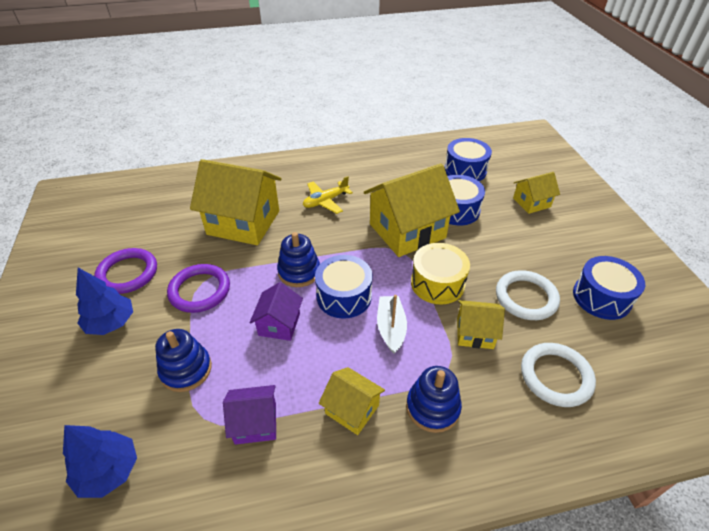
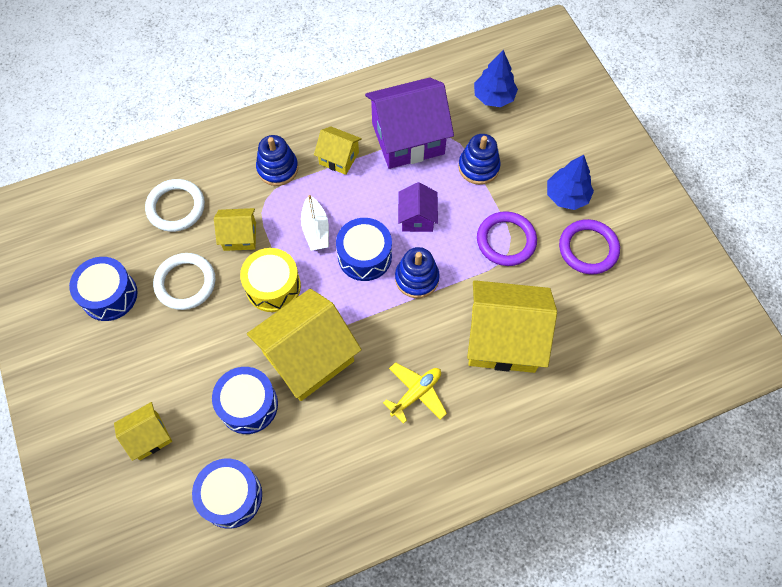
camera: 170 degrees right, 20 degrees up
purple house [223,385,276,445] -> purple house [365,78,454,169], size x1.96

